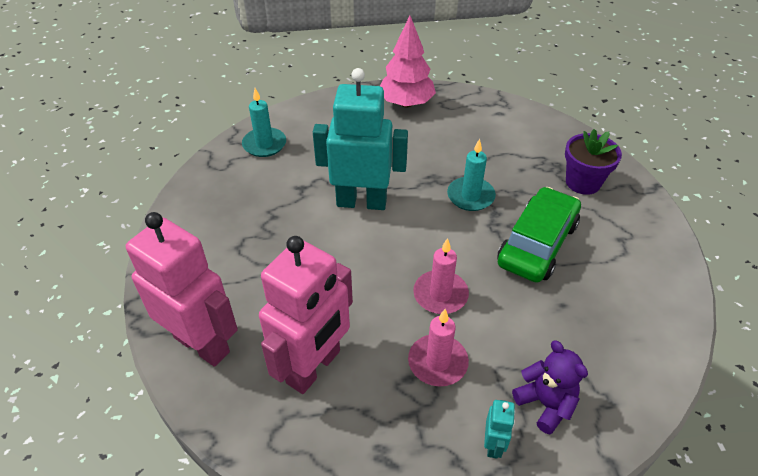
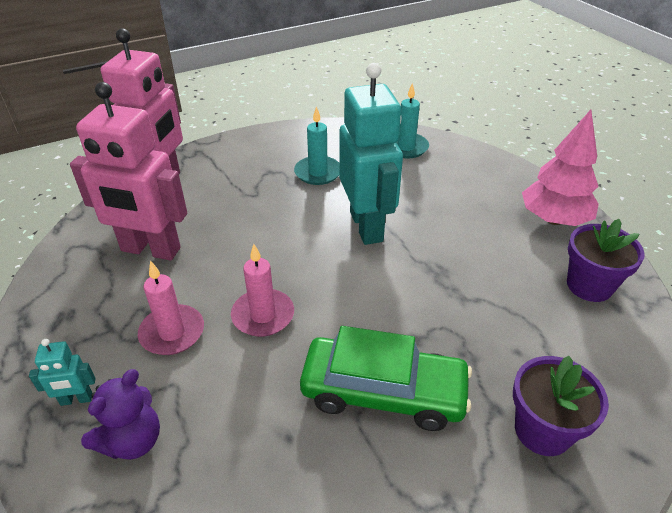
camera: 70 degrees right, 5 degrees down
turquoise candle [447,139,496,211] -> turquoise candle moved to [294,106,339,185]
none -> purple flower pot [567,219,645,302]

